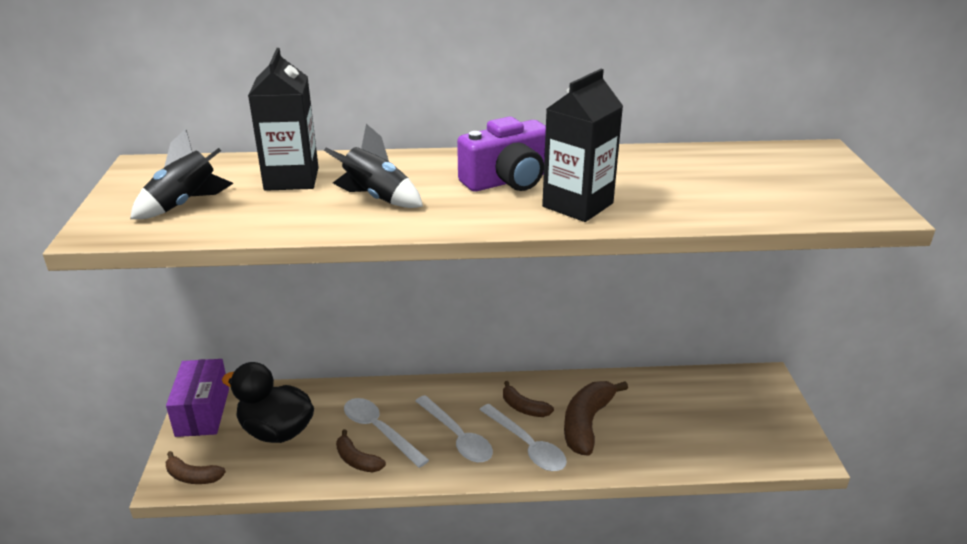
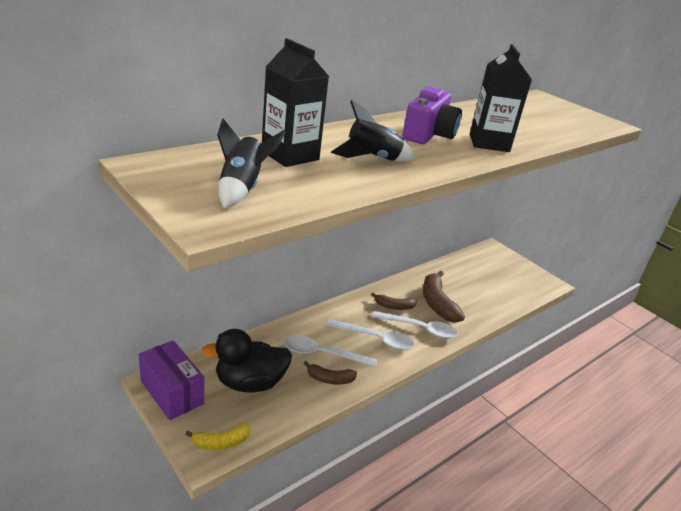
camera: 40 degrees left, 0 degrees up
brown banana [166,451,226,484] -> yellow banana [185,424,250,450]

